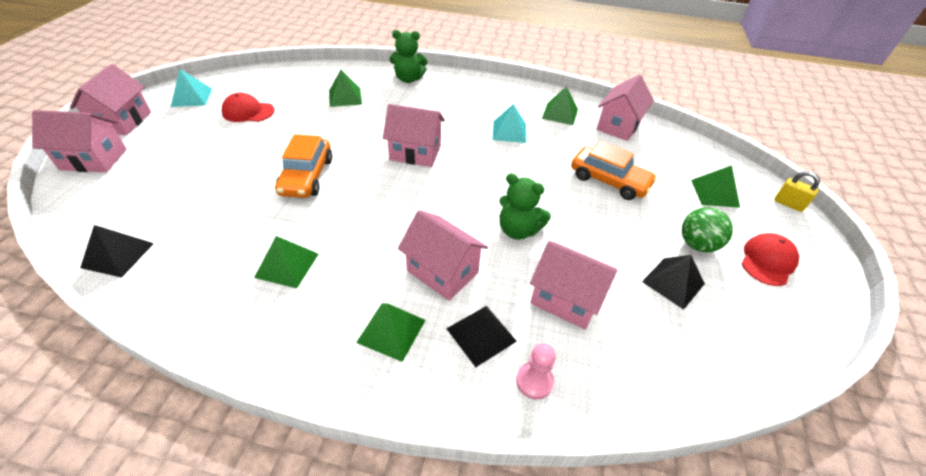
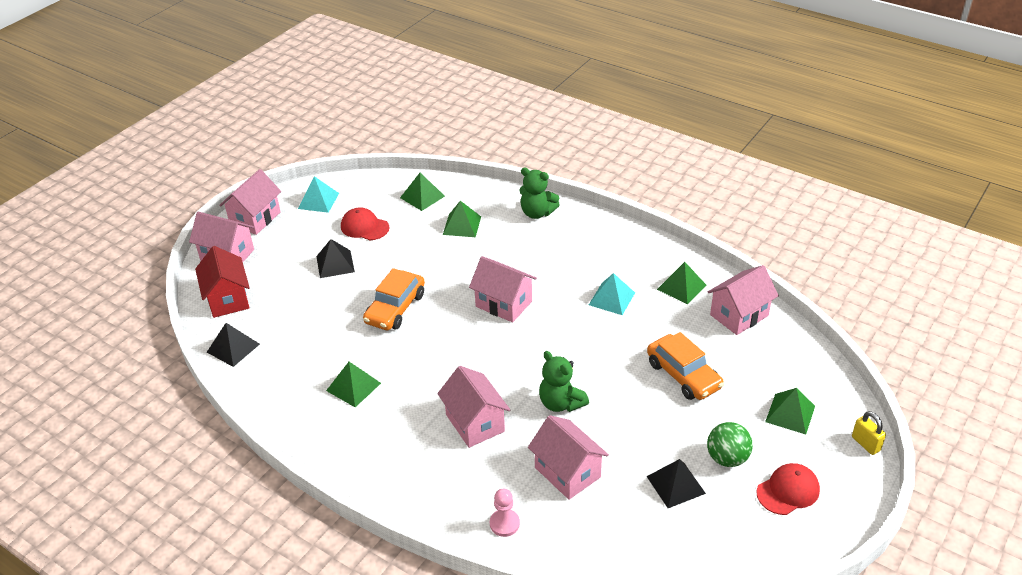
camera: 25 degrees right, 5 degrees down
green pyramid [356,303,426,362] -> green pyramid moved to [400,173,445,211]
black pyramid [446,306,517,367] -> black pyramid moved to [316,239,355,278]
none -> red house [195,246,250,318]

